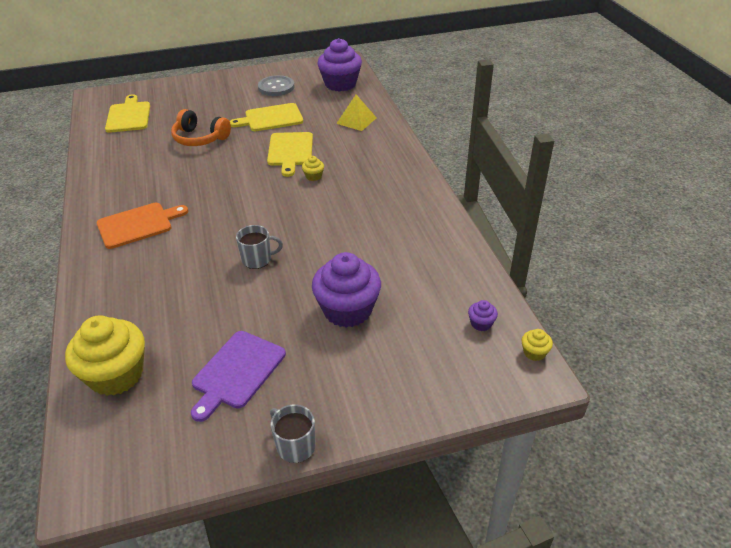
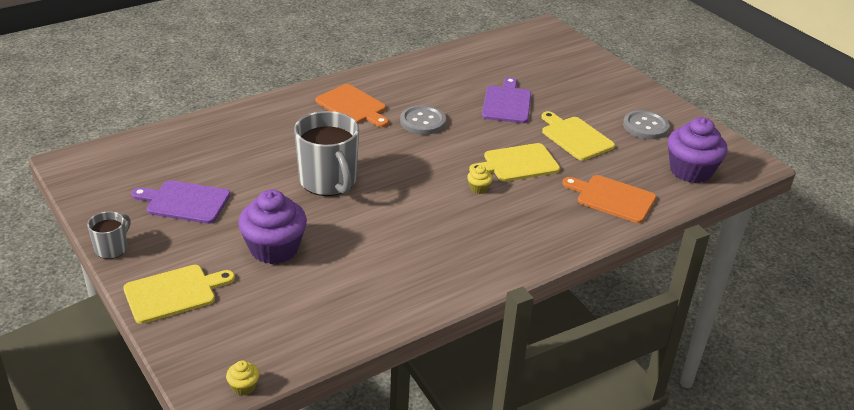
camera: 70 degrees right, 5 degrees down
yellow cupcake [65,315,145,396] -> none
yellow cutting board [105,94,150,133] -> yellow cutting board moved to [123,265,235,324]
orange headphones [171,109,231,146] -> purple cutting board [482,77,531,123]
grey mug [236,225,283,269] -> grey mug [294,111,359,196], size x1.99
yellow pyramid [336,95,377,131] -> orange cutting board [562,175,656,223]
purple cupcake [468,300,498,331] -> none
none -> grey button [400,105,446,135]

